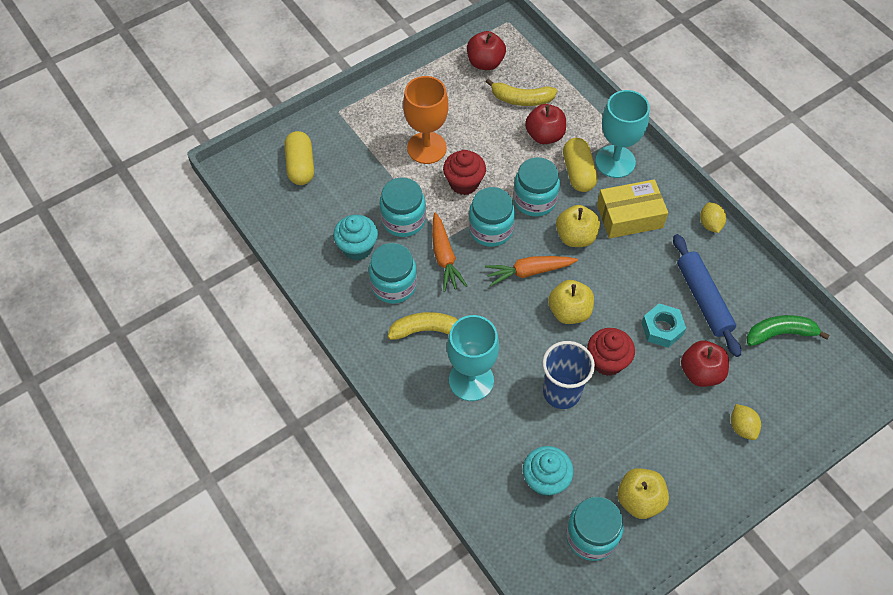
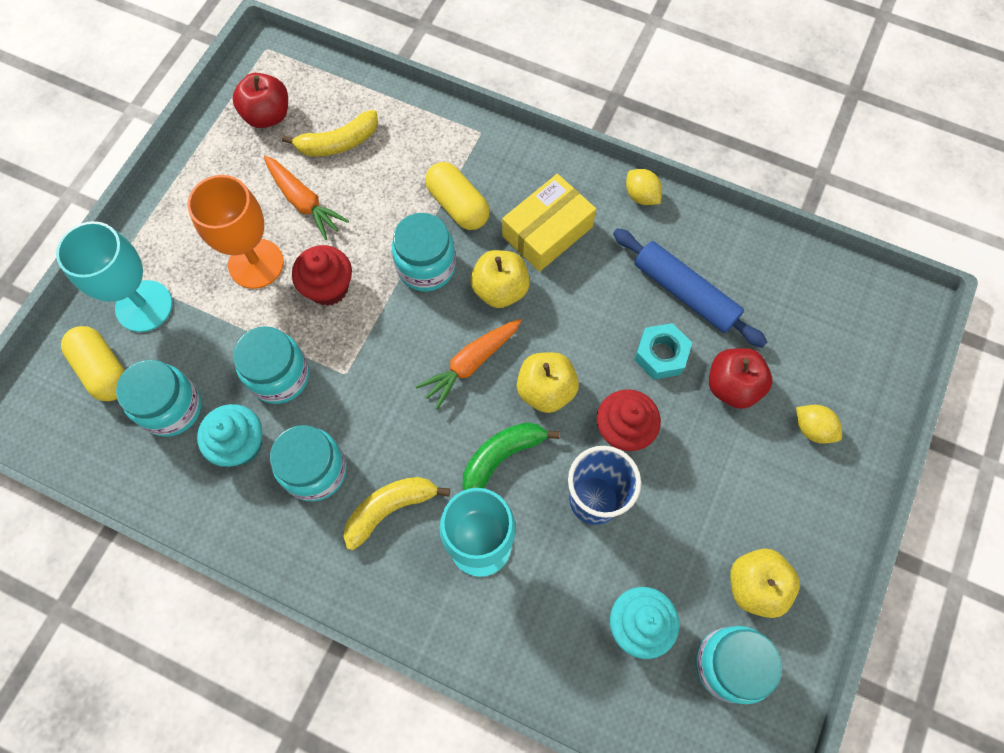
camera: 30 degrees left, 10 degrees up
orange carrot [432,213,467,292] -> orange carrot moved to [264,156,349,240]
turquoise jar [468,187,515,247] -> turquoise jar moved to [116,360,201,437]
red apple [525,104,566,144] -> none
turquoise goblet [595,90,650,178] -> turquoise goblet moved to [56,221,172,332]
green banana [746,315,830,346] -> green banana moved to [463,422,560,490]

